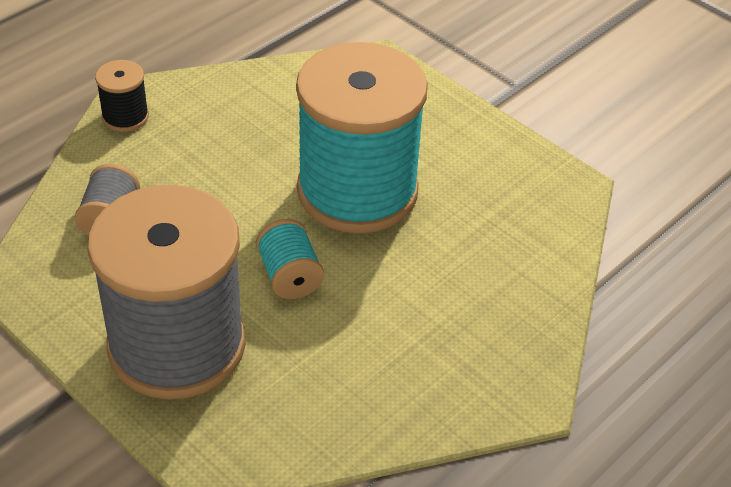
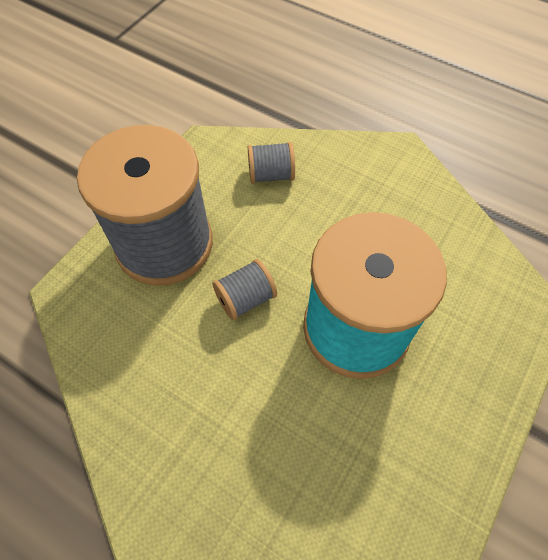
camera: 80 degrees right, 15 degrees up
black spool [95,60,149,132] -> none
turquoise spool [256,219,324,299] -> grey spool [212,259,277,320]

